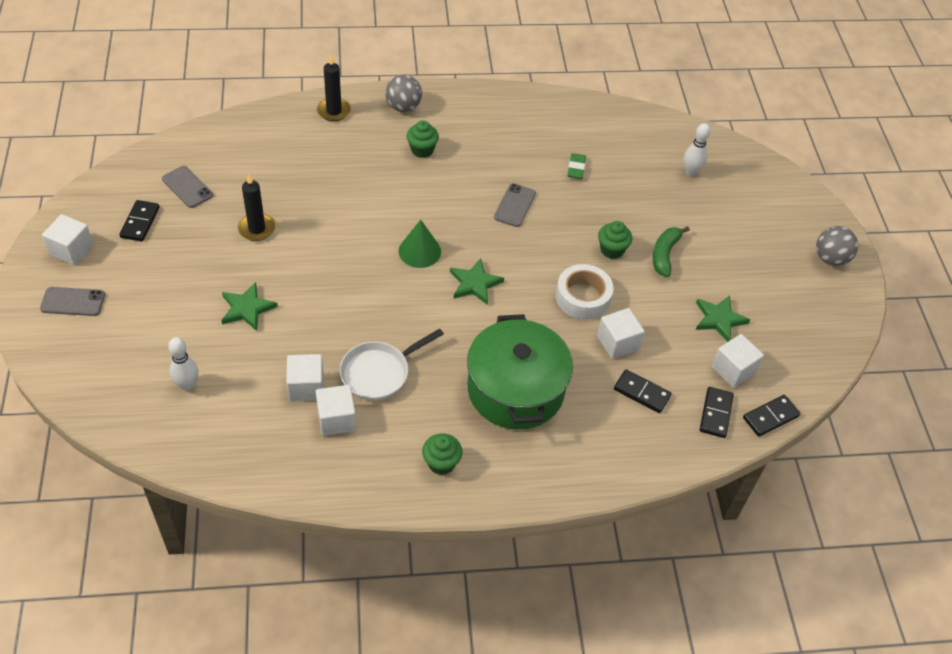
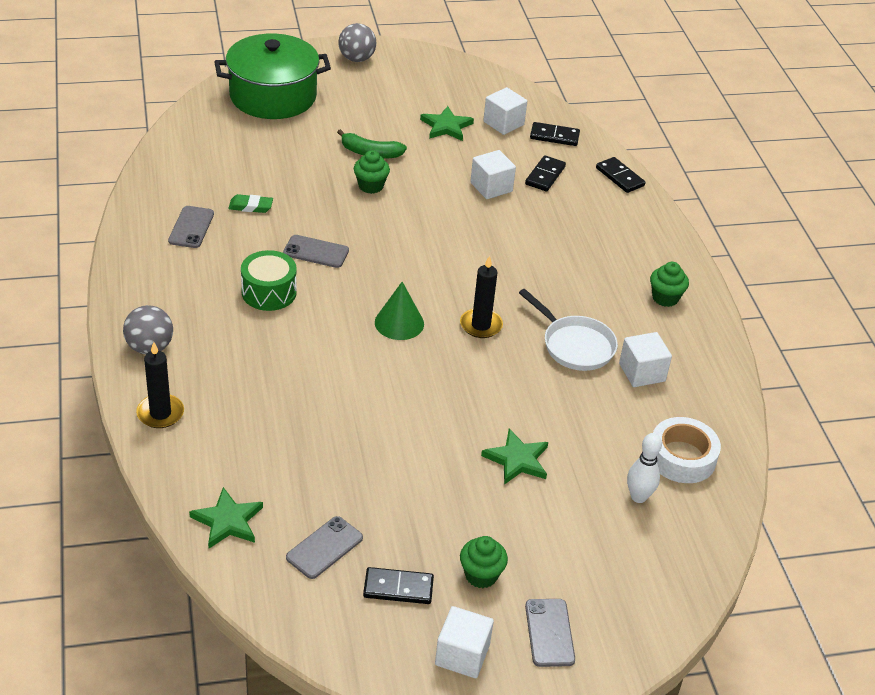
camera: 95 degrees left, 10 degrees down
black candle [238,174,275,241] -> black candle moved to [460,256,503,338]
white cube [286,354,324,402] -> none
green cupcake [407,120,439,158] -> green cupcake moved to [460,536,508,588]
green star [450,258,504,305] -> green star moved to [189,487,263,548]
green pot [467,314,573,430] -> green pot moved to [214,34,331,119]
white tape [556,264,614,320] -> white tape moved to [653,417,721,483]
white bowling pin [683,123,711,177] -> none
black domino [743,395,800,437] -> black domino moved to [596,157,645,193]
none -> grey phone [168,206,214,248]
none -> green drum [241,250,297,311]

